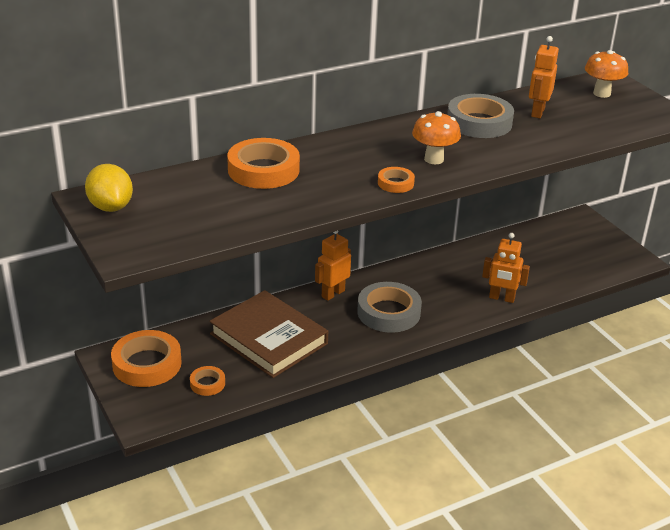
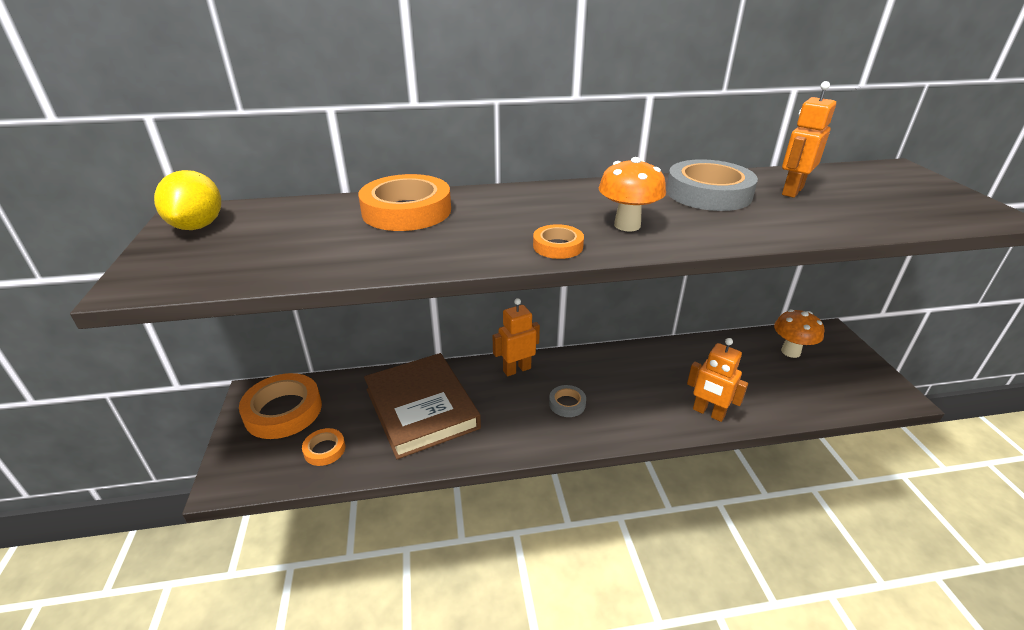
camera: 20 degrees right, 0 degrees up
grey tape [357,282,422,333] -> grey tape [549,385,586,417], size x0.50
orange mushroom [585,50,628,98] -> orange mushroom moved to [774,309,824,358]

